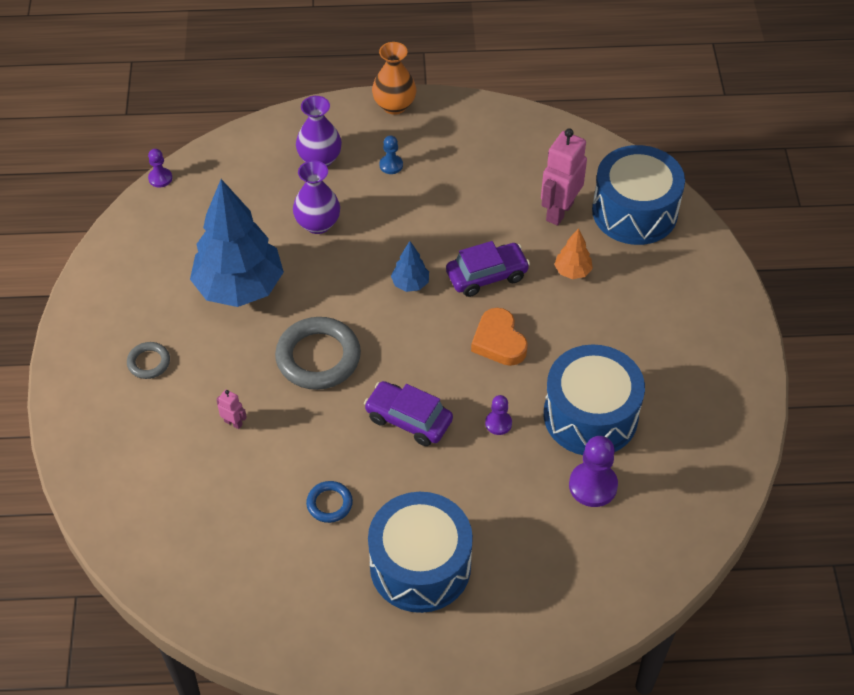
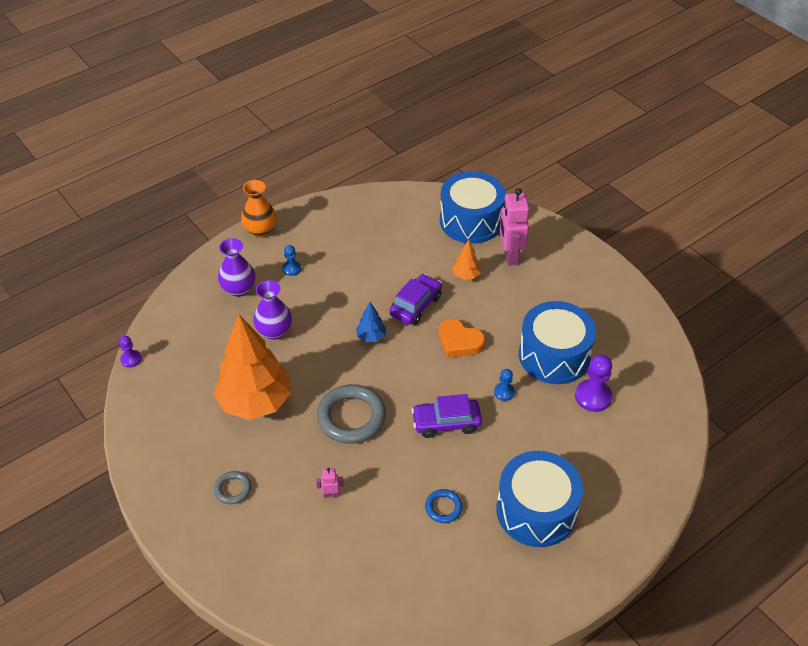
camera: 35 degrees left, 5 degrees down
blue tree [190,179,284,307] -> orange tree [213,315,291,420]
purple pawn [485,395,512,435] -> blue pawn [494,369,515,401]
pink robot [541,129,587,226] -> pink robot moved to [500,188,529,266]

